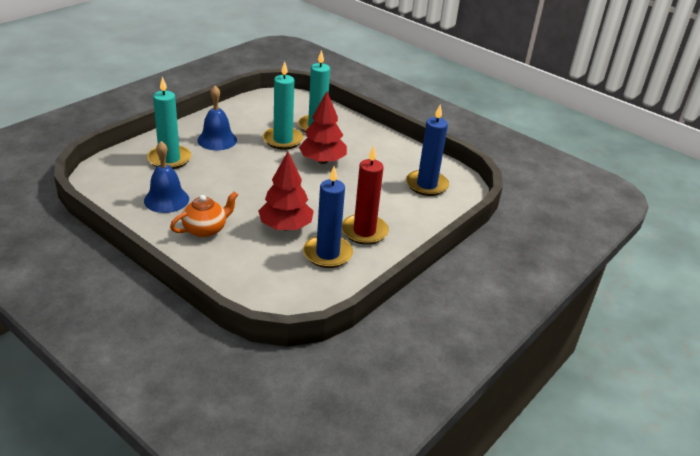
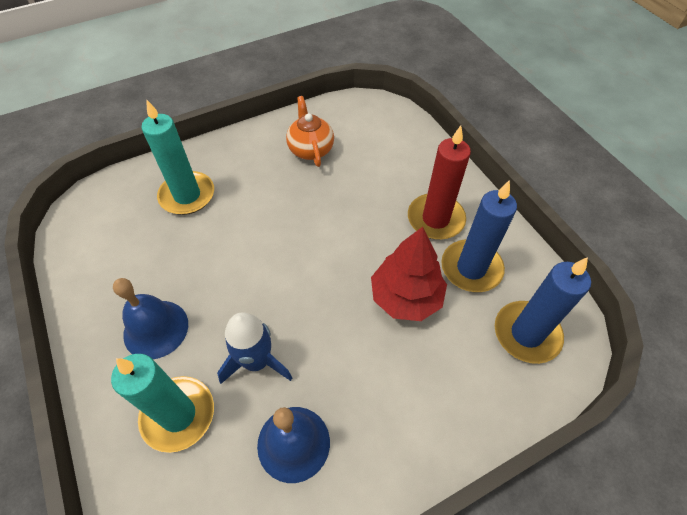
camera: 65 degrees left, 20 degrees up
orange teapot [170,191,238,238] -> orange teapot moved to [286,96,334,167]
turquoise candle [263,62,304,150] -> none
red tree [299,91,347,164] -> none
blue candle [406,104,449,196] -> blue candle moved to [495,257,591,364]
none -> blue rocket [217,312,292,384]

